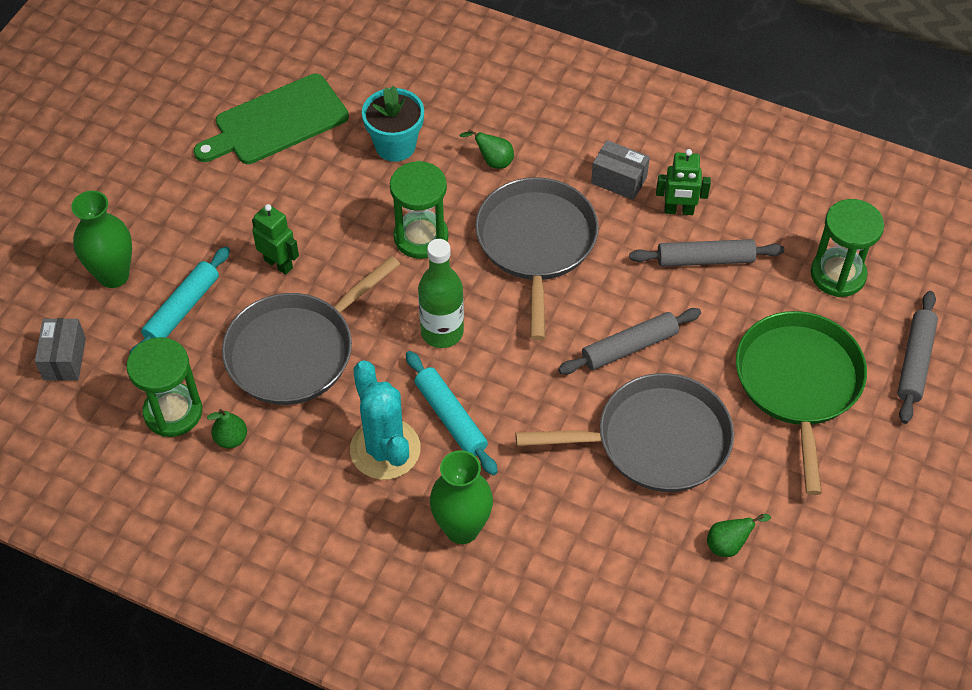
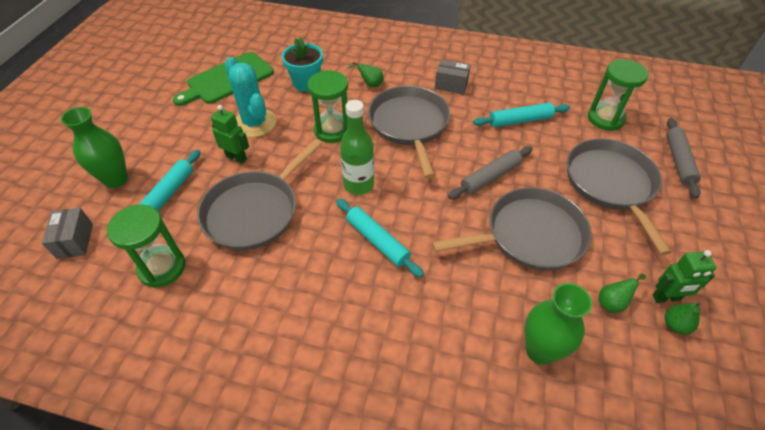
camera: 10 degrees left, 5 degrees down
green pear [207,409,247,448] -> green pear moved to [665,302,701,335]
turquoise cactus [350,360,421,480] -> turquoise cactus moved to [225,57,276,138]
green vase [430,450,493,544] -> green vase moved to [524,283,592,365]
grey rolling pin [629,239,784,267] -> turquoise rolling pin [473,103,570,127]
green robot [656,149,711,215] -> green robot moved to [653,250,717,303]
green pan [736,311,867,495] -> grey pan [566,139,672,255]

